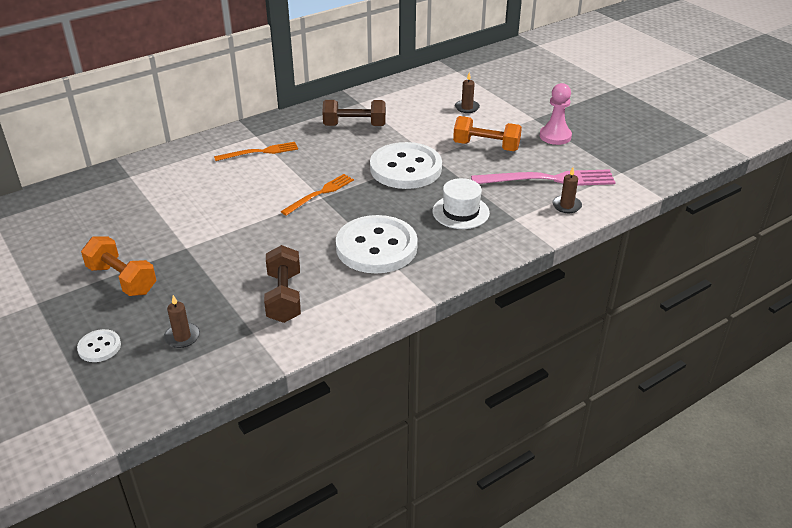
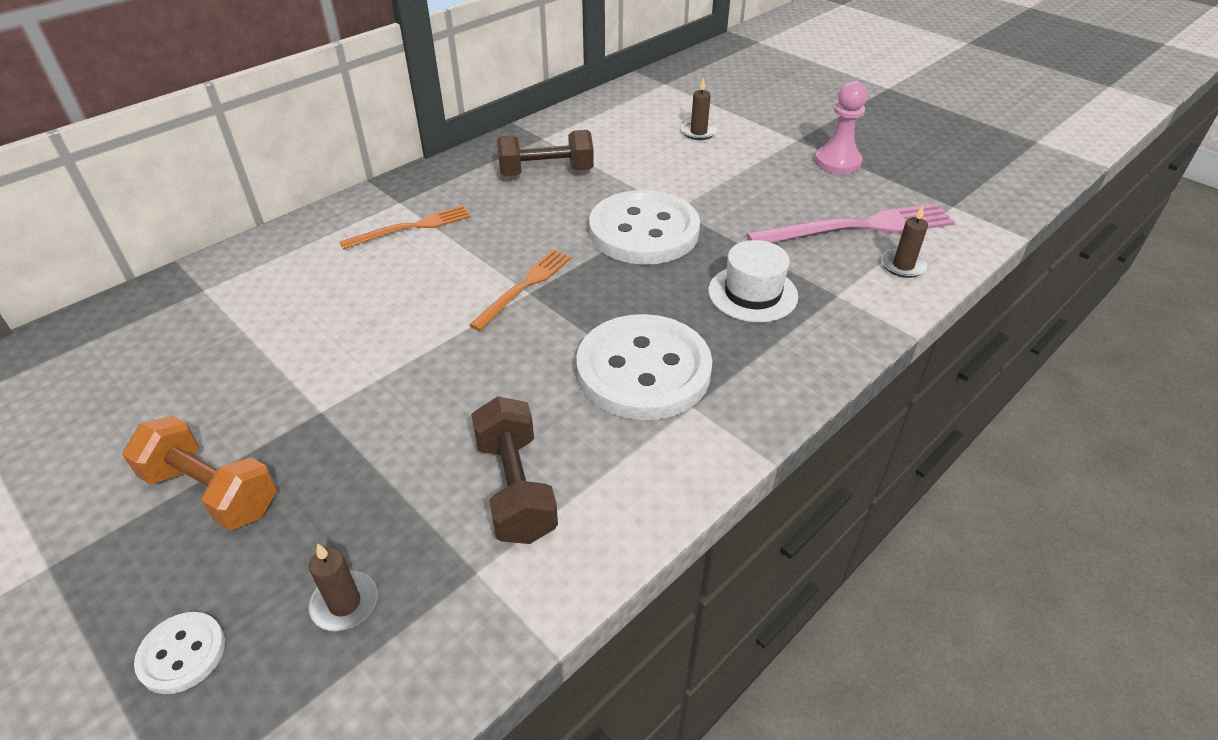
camera: 10 degrees left, 5 degrees up
orange dumbbell [453,116,522,151] -> none

